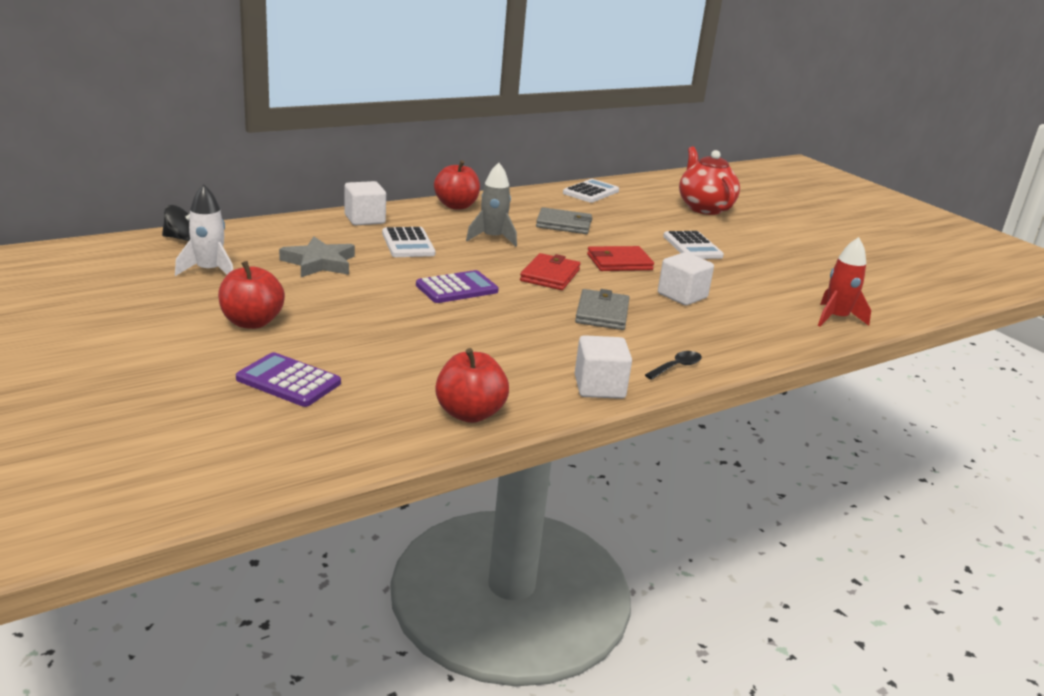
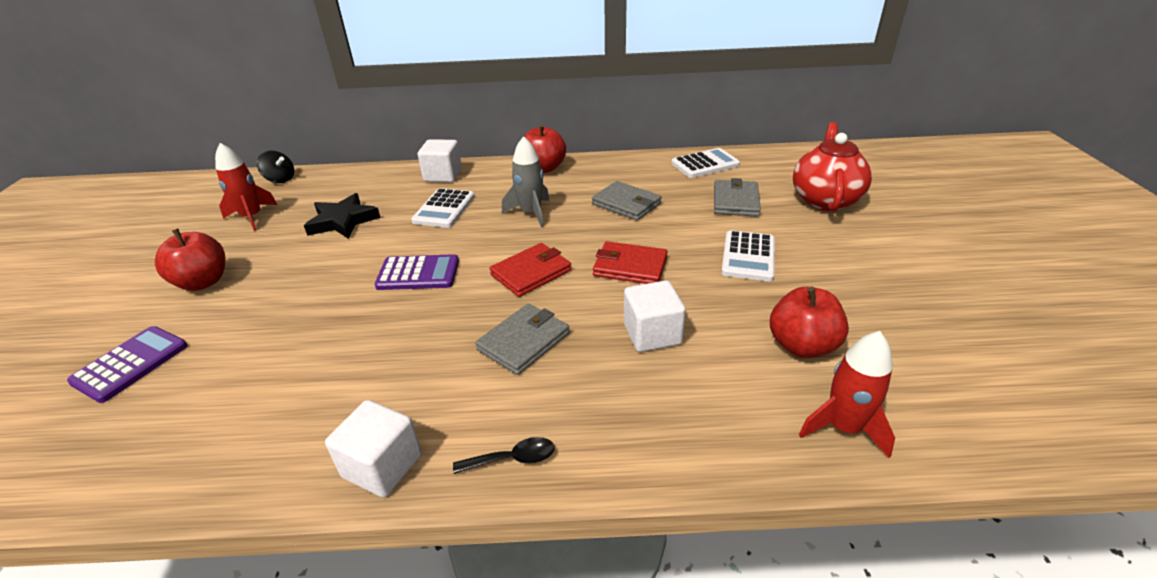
camera: 35 degrees right, 10 degrees up
white rocket [175,184,233,276] -> red rocket [215,143,278,231]
purple calculator [236,352,341,407] -> purple calculator turned 60 degrees clockwise [67,326,187,403]
grey star [279,236,355,277] -> black star [304,193,381,239]
red apple [435,348,509,423] -> red apple moved to [770,287,849,358]
none -> grey wallet [714,178,761,217]

